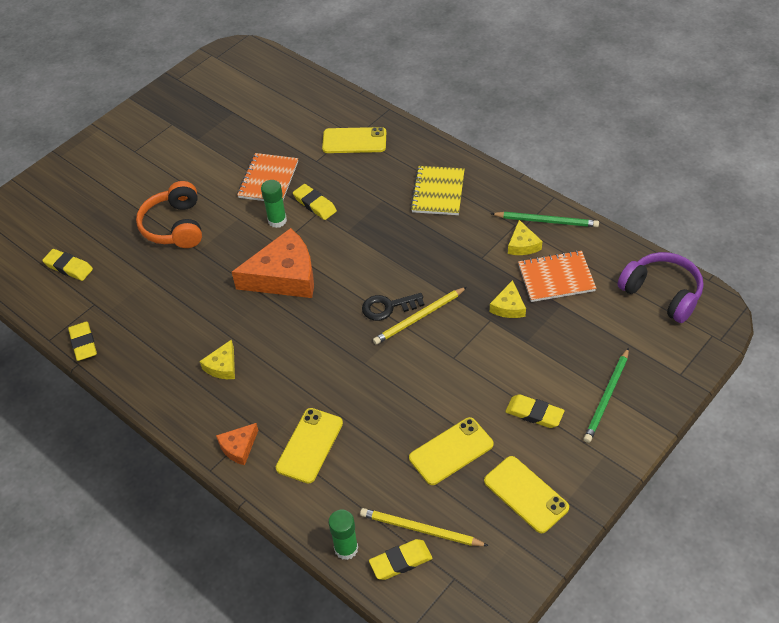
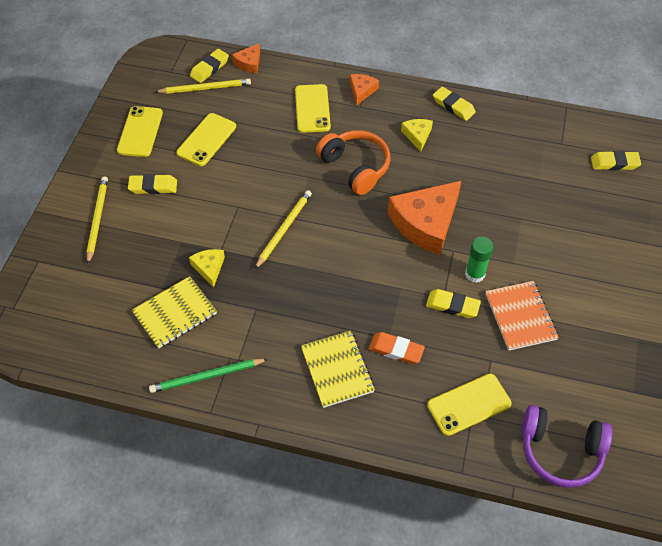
camera: 150 degrees right, 5 degrees up
yellow eraser [68,322,97,361] -> yellow eraser moved to [433,87,476,121]
orange headphones [136,181,202,248] -> orange headphones moved to [316,130,391,195]
green glue stick [328,510,358,560] -> orange cheese [232,43,260,73]
black key [362,293,424,321] -> none
yellow phone [484,456,569,533] -> yellow phone turned 75 degrees clockwise [117,106,163,157]
yellow cheese [508,220,543,255] -> none
orange notebook [518,250,596,302] -> yellow notebook [132,276,217,348]
green pencil [584,348,629,443] -> yellow pencil [87,176,108,264]
purple headphones [617,252,704,323] -> purple headphones moved to [521,405,612,488]
none -> orange eraser [369,332,425,364]

